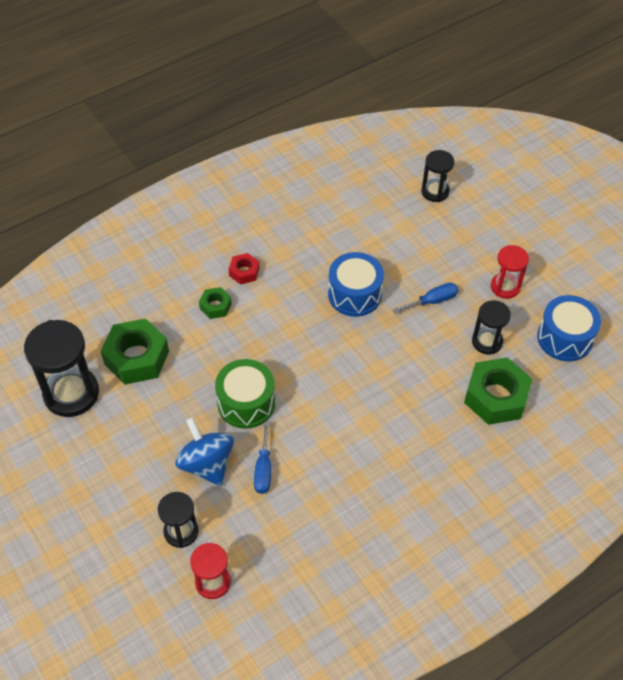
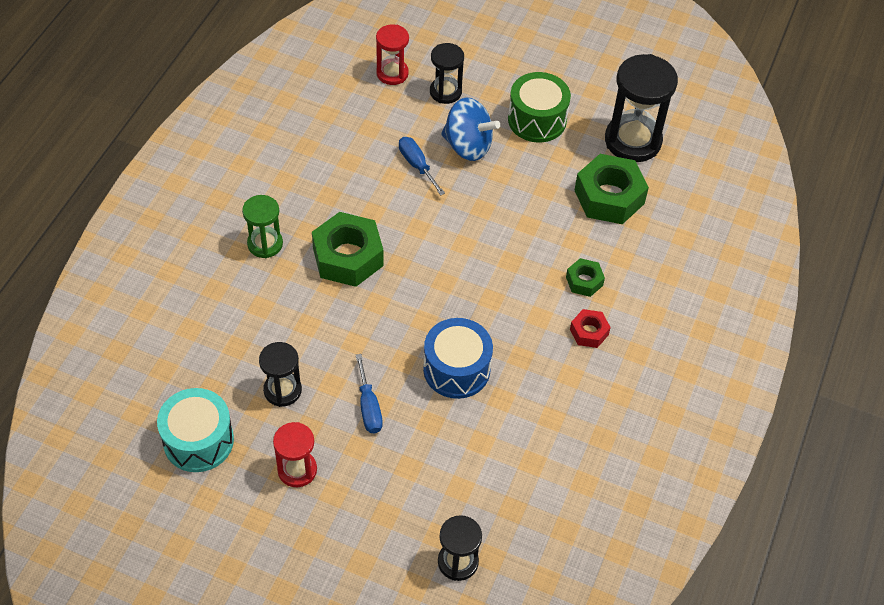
camera: 145 degrees right, 0 degrees up
green drum [215,359,275,429] -> green drum moved to [508,72,571,142]
blue screwdriver [393,283,458,313] -> blue screwdriver turned 45 degrees counterclockwise [356,354,383,433]
green nut [464,357,532,425] -> green nut moved to [312,212,384,287]
blue drum [537,295,601,361] -> turquoise drum [157,388,234,472]
none -> green hourglass [242,195,283,258]

